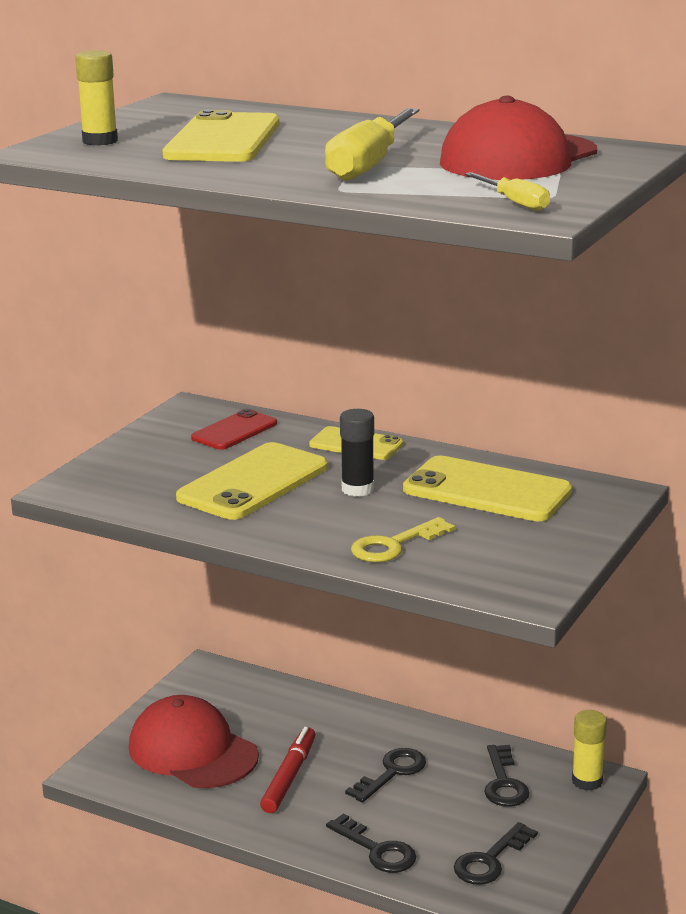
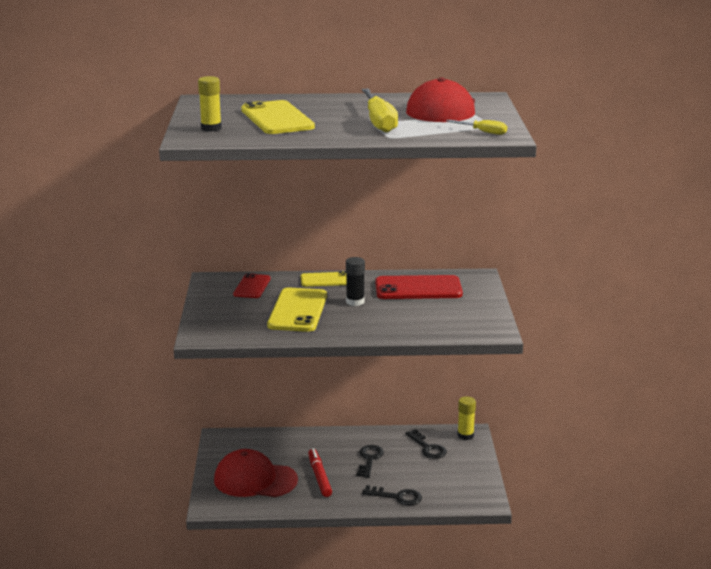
camera: 30 degrees left, 0 degrees up
yellow key [351,517,455,562] -> none
yellow phone [403,455,572,521] -> red phone [375,275,463,299]
black key [454,822,538,885] -> none

